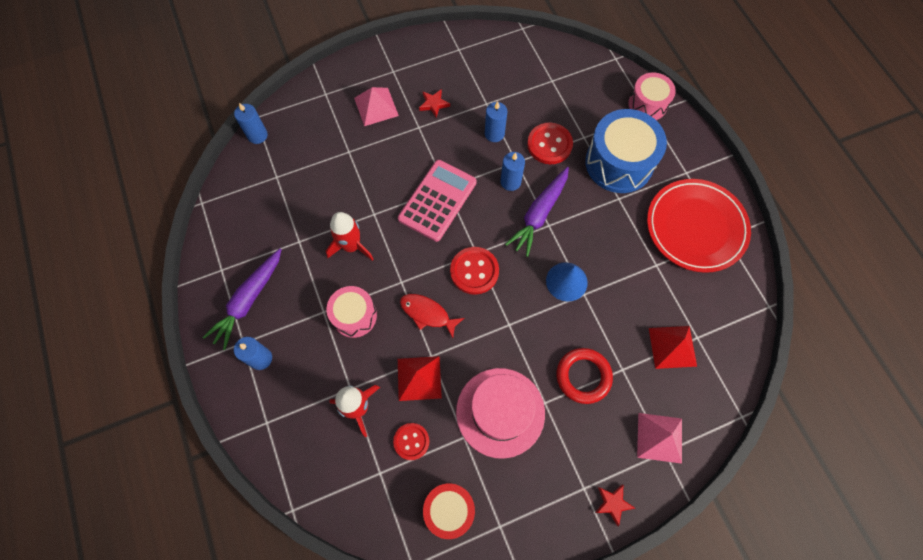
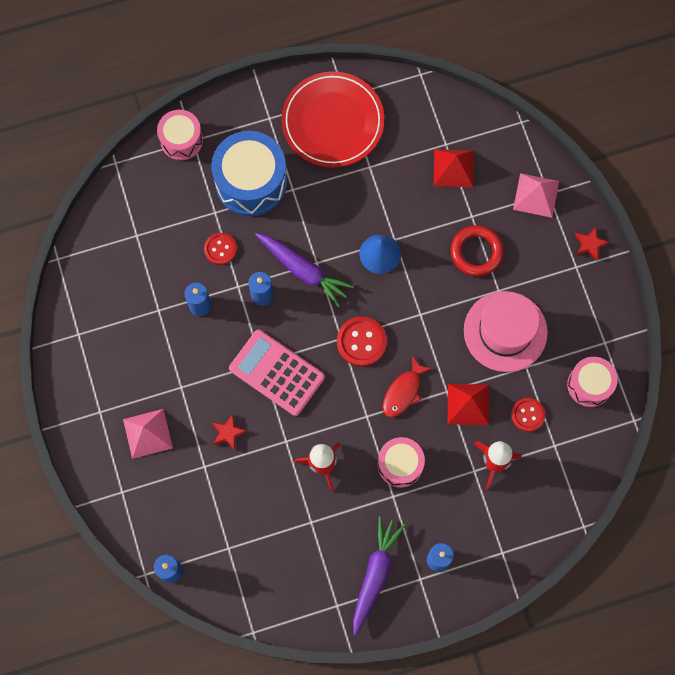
camera: 85 degrees left, 5 degrees up
purple carrot [202,248,282,350] -> purple carrot turned 105 degrees counterclockwise [353,516,406,636]
red star [419,89,450,118] -> red star moved to [212,414,247,450]
red drum [423,483,475,539] -> pink drum [567,357,618,407]
red button [527,123,573,164] -> red button [204,233,237,265], size x0.66

